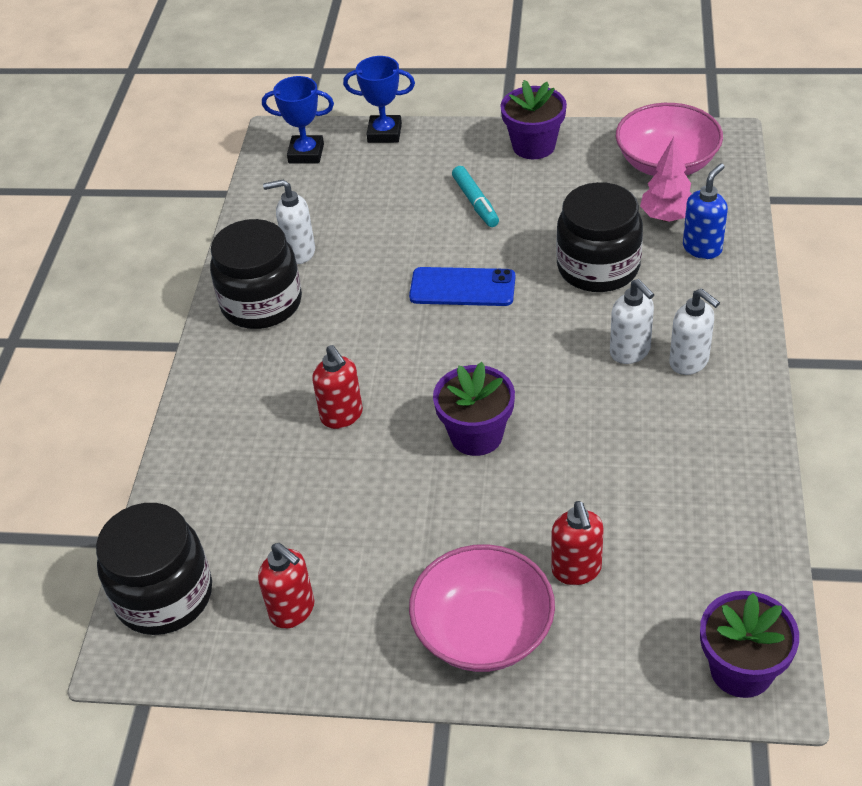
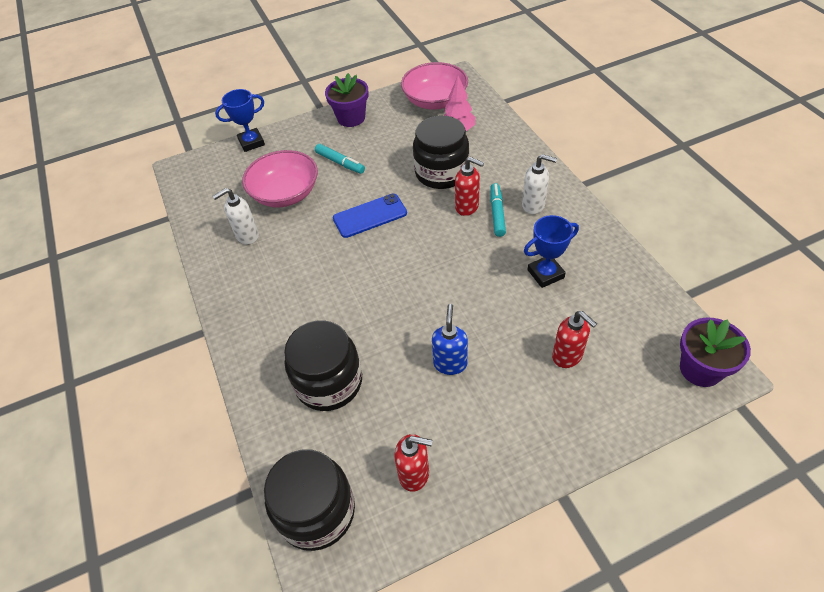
camera: 30 degrees left, 5 degrees up
black jar [210,219,302,329] -> black jar moved to [284,320,362,411]
blue trophy [262,76,334,163] -> blue trophy moved to [524,215,579,288]
red soap dispenser [312,345,363,429] -> red soap dispenser moved to [455,157,484,216]
pink bowl [409,544,555,672] -> pink bowl moved to [242,150,318,207]
purple flower pot [433,362,515,456] -> none
white soap dispenser [610,279,654,364] -> turquoise marker [490,183,506,237]
blue soap dispenser [683,163,728,259] -> blue soap dispenser moved to [432,304,468,375]

